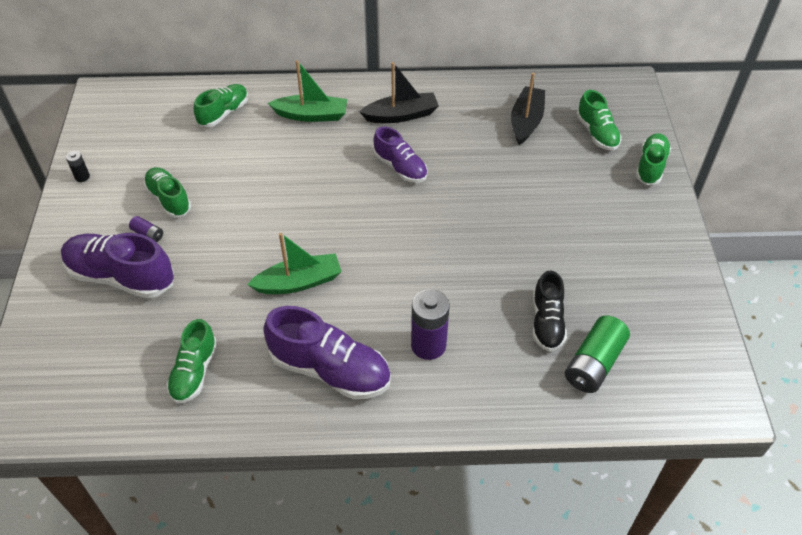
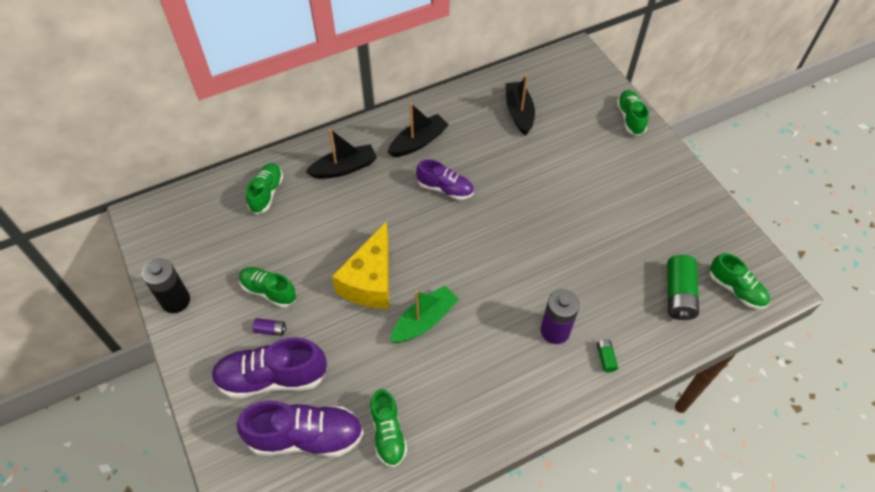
camera: 25 degrees left, 5 degrees up
black battery [66,151,90,182] -> black battery [142,258,190,313], size x2.08
purple shoe [263,306,391,399] -> purple shoe moved to [237,401,364,457]
green boat [268,60,347,122] -> black boat [306,129,377,179]
black shoe [533,270,567,352] -> none
green shoe [577,90,622,151] -> green shoe moved to [709,253,770,309]
none -> yellow cheese [332,221,389,309]
none -> green battery [597,339,618,373]

